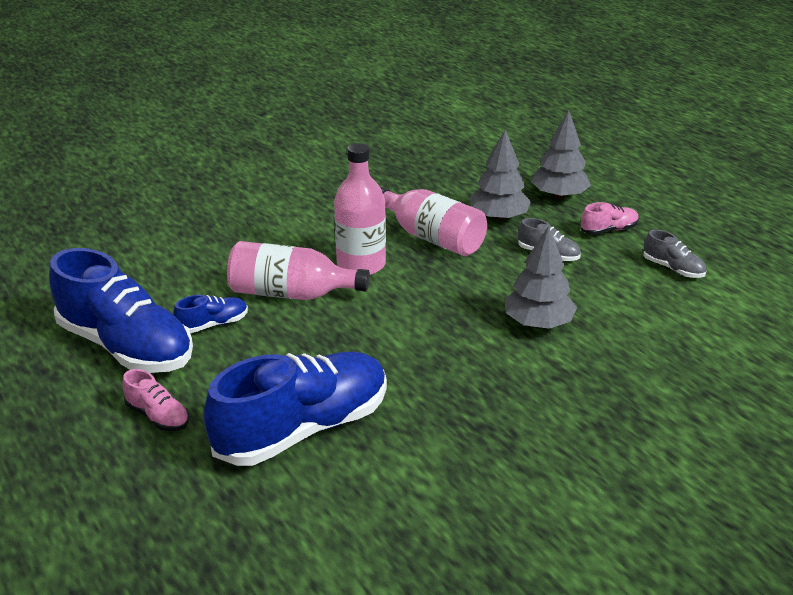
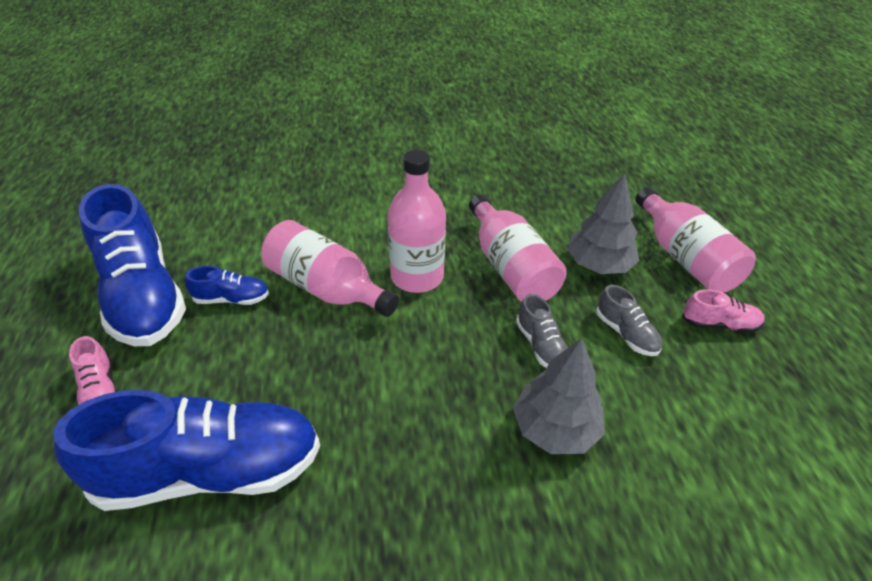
camera: 25 degrees right, 10 degrees up
grey tree [531,110,591,199] -> pink bottle [635,187,755,293]
grey shoe [643,230,707,278] -> grey shoe moved to [516,294,568,368]

